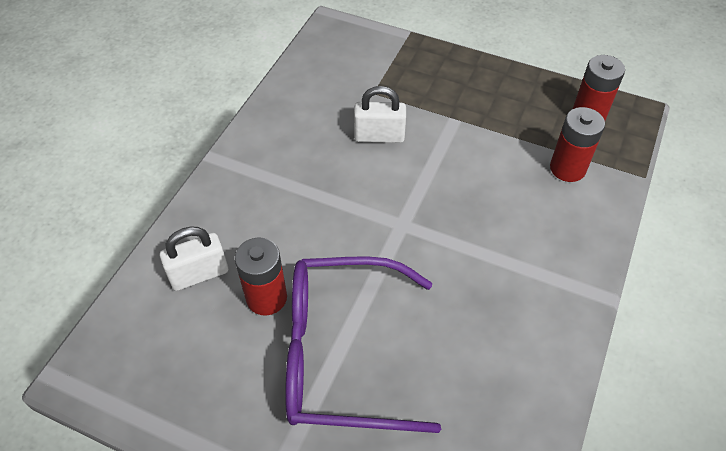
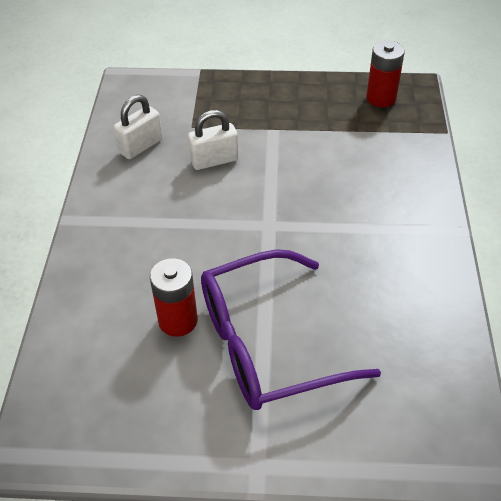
camera: 20 degrees left, 5 degrees down
white padlock [160,226,228,291] -> white padlock moved to [114,95,163,159]
red battery [550,107,605,182] -> none

